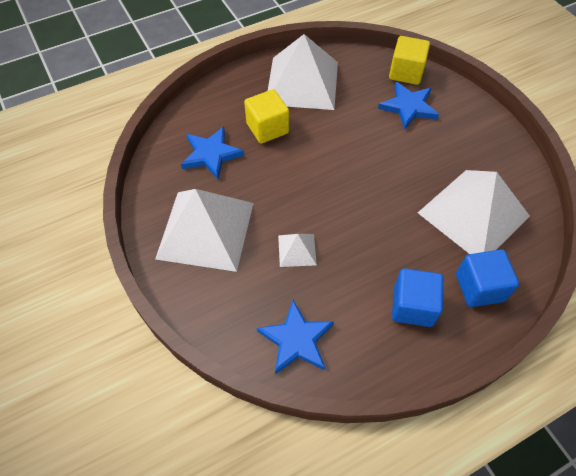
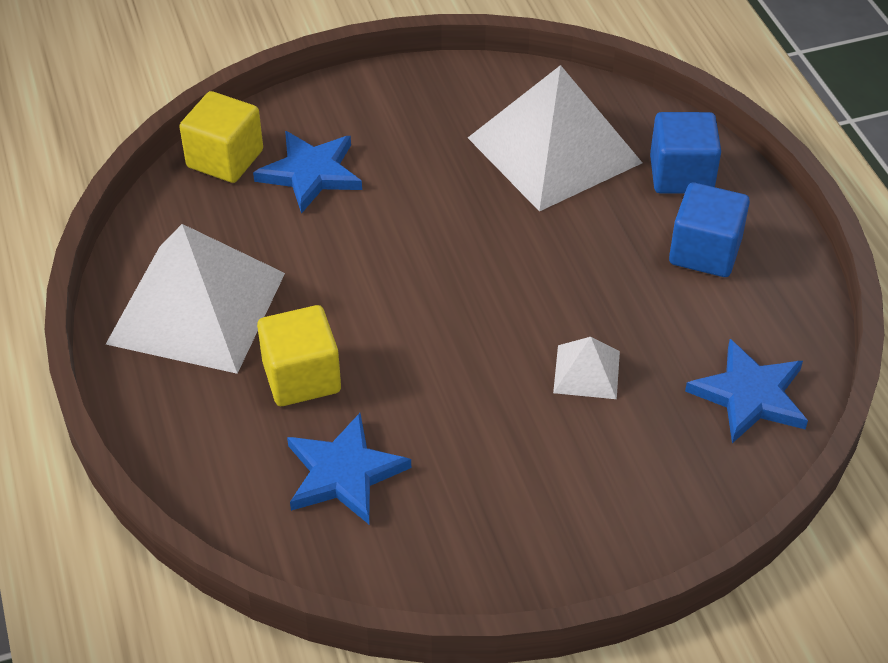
camera: 80 degrees left, 10 degrees down
white pyramid [155,189,254,272] -> none

